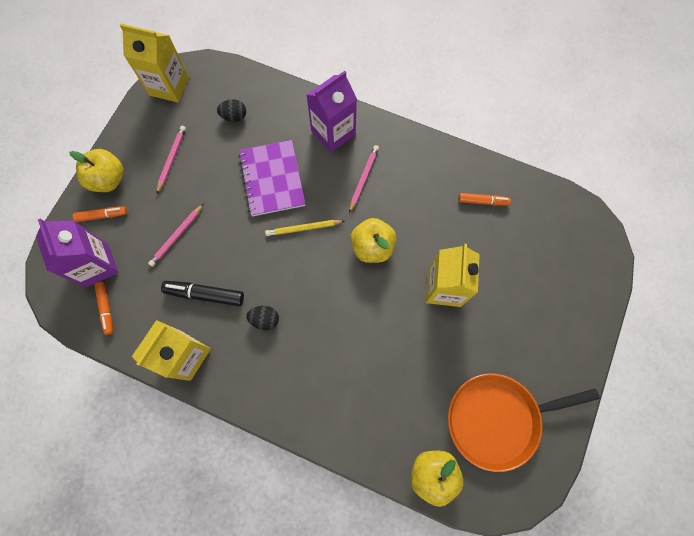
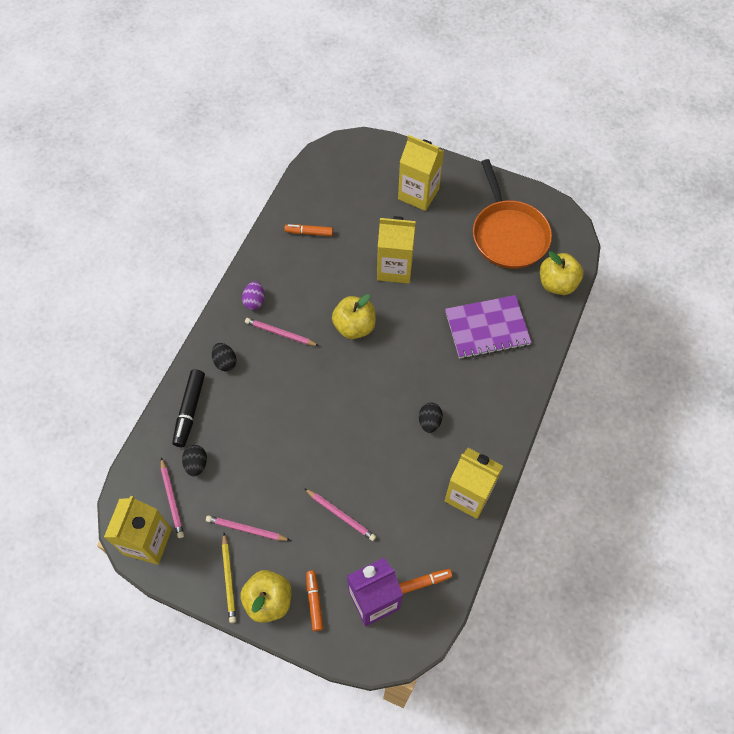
camera: 90 degrees left, 10 degrees down
black marker [161,281,244,306] -> black marker moved to [172,369,205,447]
purple notebook [239,140,305,217] -> purple notebook moved to [445,295,532,359]
yellow pencil [265,220,344,236] -> yellow pencil moved to [222,533,236,623]
purple carton [307,71,357,153] -> black egg [212,343,237,371]
orange marker [459,193,511,206] -> orange marker turned 90 degrees counterclockwise [284,224,333,236]
none -> pink pencil [161,458,184,538]
none -> purple egg [242,281,265,310]
none -> yellow carton [398,135,444,211]

